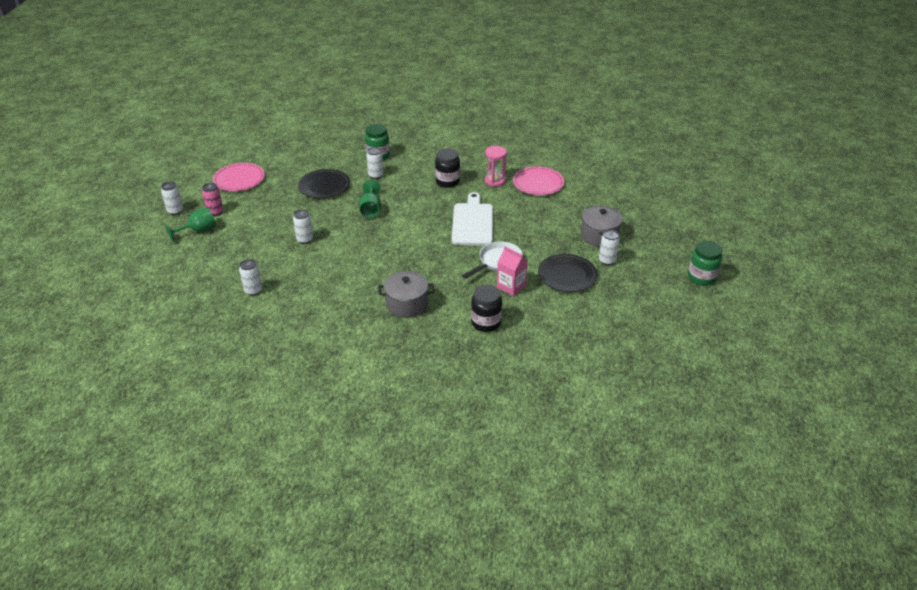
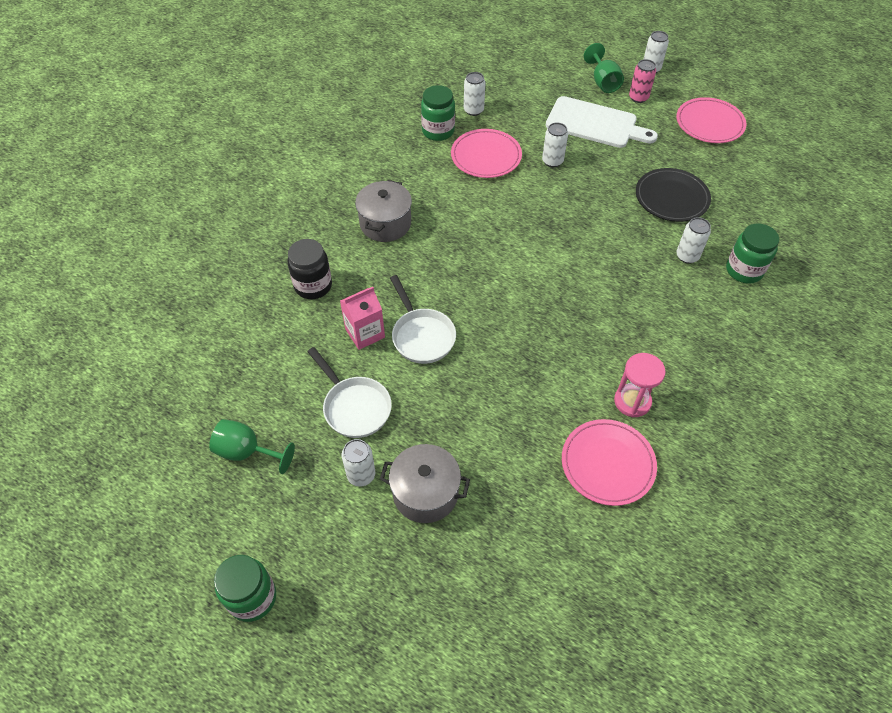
camera: 110 degrees right, 15 degrees up
green goblet [359,180,381,218] -> green goblet moved to [209,419,295,474]
black jar [435,148,460,188] -> none
white cutting board [452,192,493,246] -> white cutting board moved to [546,96,658,148]
black plate [538,254,597,292] -> white pan [307,347,392,438]
none -> green jar [421,85,455,141]
none -> pink plate [451,129,522,178]

